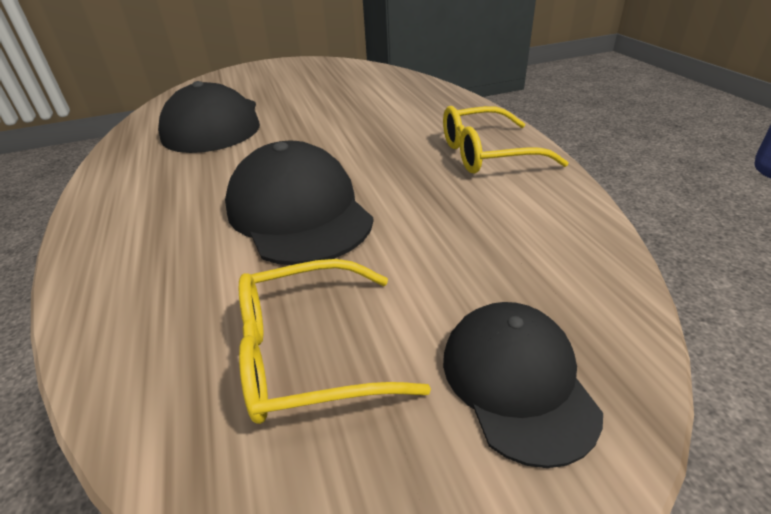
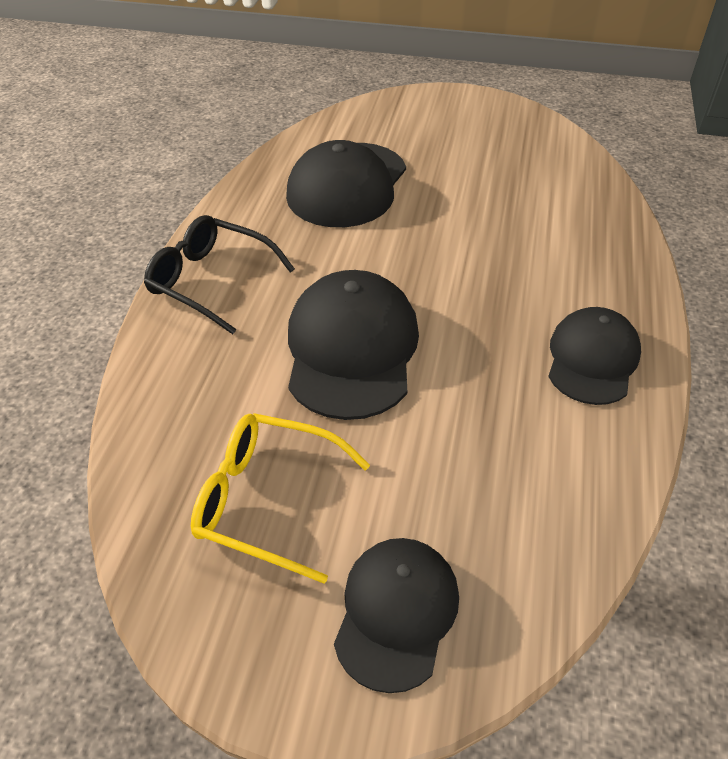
camera: 30 degrees right, 10 degrees up
yellow glasses [443,106,569,174] -> black cap [548,307,641,405]
none -> black glasses [144,215,295,334]

